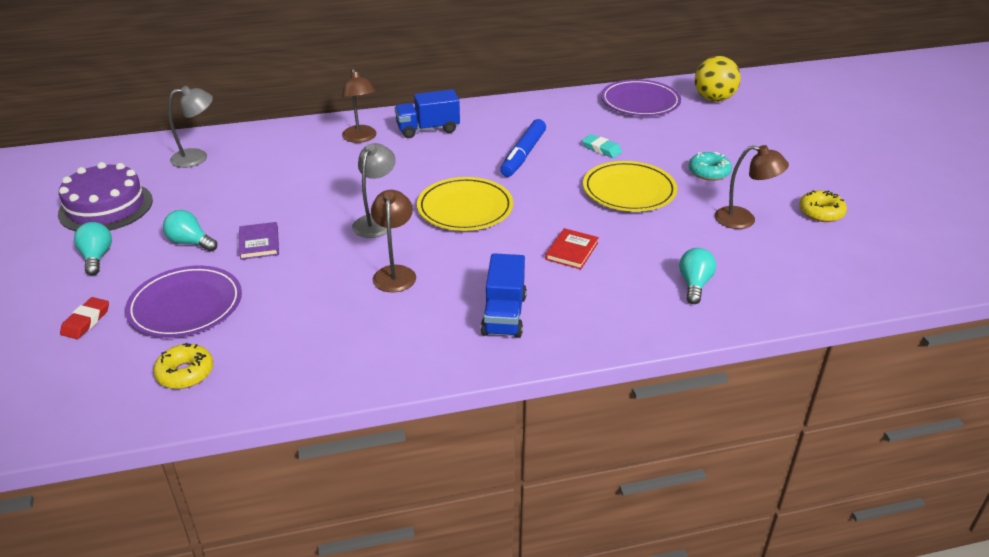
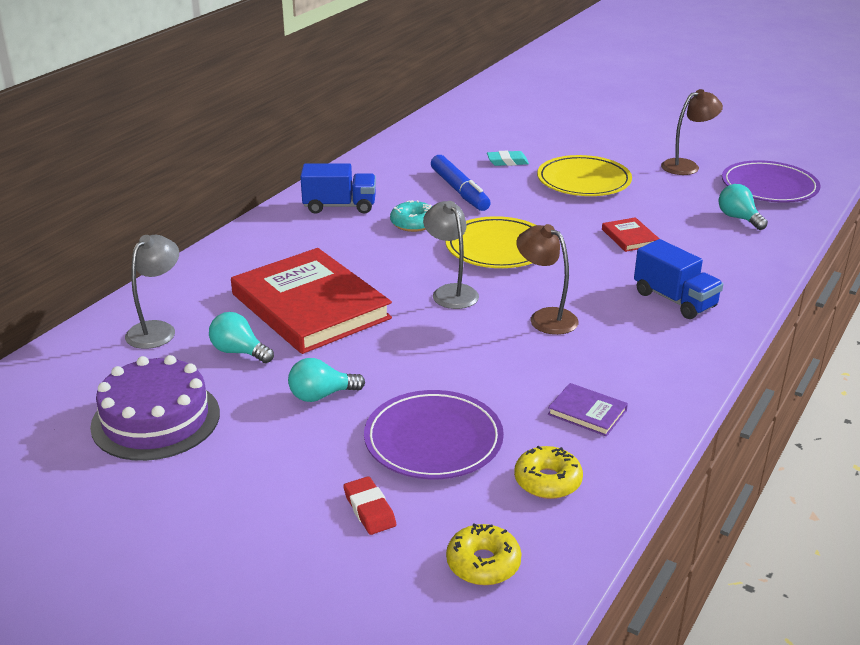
camera: 45 degrees left, 5 degrees down
turquoise light bulb [74,222,112,275] -> turquoise light bulb moved to [209,312,274,363]
purple book [239,222,279,260] -> purple book moved to [548,383,628,436]
brown lamp [342,69,376,143] -> none
blue truck [395,89,460,138] -> blue truck turned 120 degrees counterclockwise [300,163,376,214]
purple plate [601,79,681,116] -> purple plate moved to [722,160,821,203]
turquoise donut [689,152,732,181] -> turquoise donut moved to [390,200,432,232]
yellow ball [695,56,741,102] -> none
yellow donut [799,190,847,222] -> yellow donut moved to [446,524,522,585]
none -> red book [231,248,392,354]

